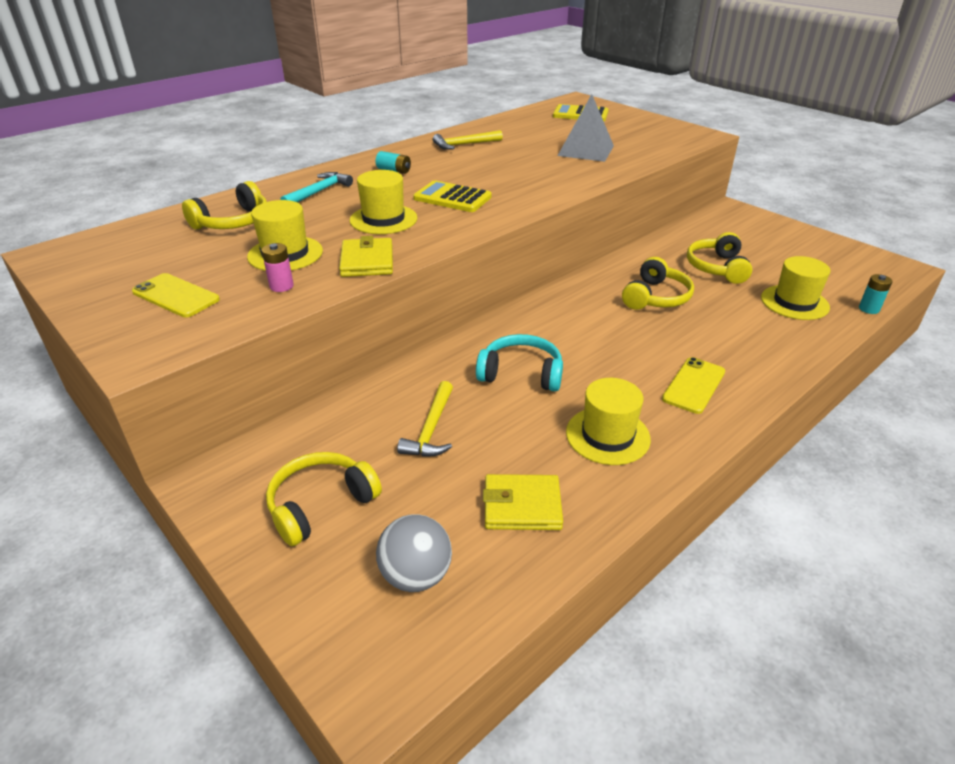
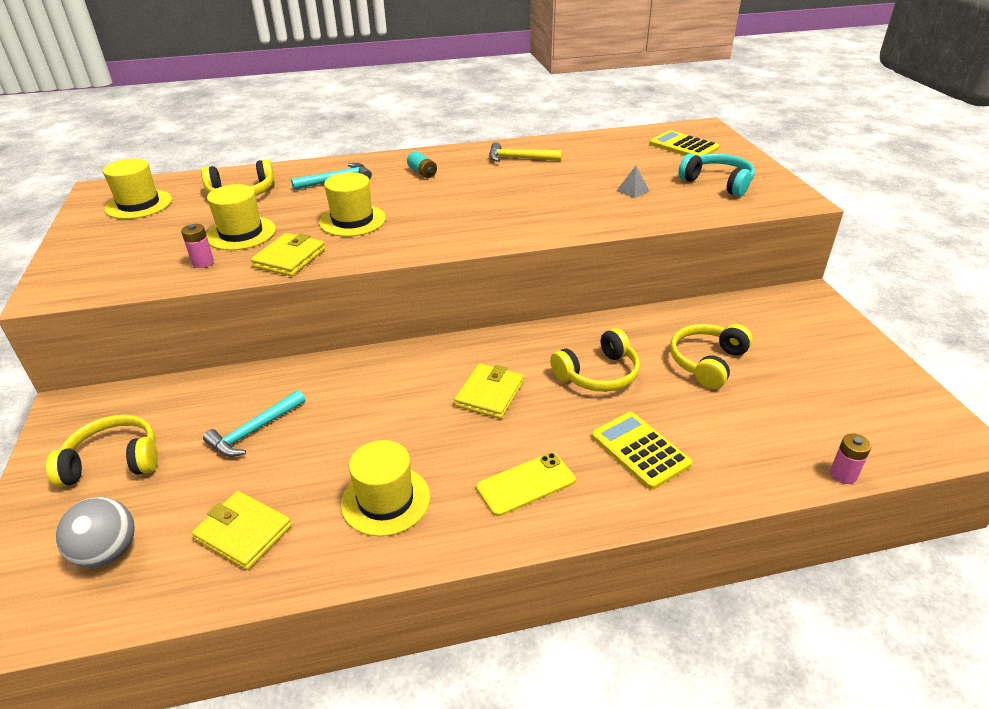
camera: 30 degrees right, 0 degrees up
yellow phone [132,273,220,317] -> none
yellow hammer [397,381,453,457] -> turquoise hammer [203,390,305,457]
yellow calculator [413,180,492,212] -> yellow calculator moved to [592,412,692,490]
turquoise headphones [476,334,563,391] -> turquoise headphones moved to [678,154,755,197]
grey pyramid [558,94,614,162] -> grey pyramid [616,166,649,198], size x0.44
yellow hat [761,256,830,320] -> yellow hat moved to [103,159,172,219]
turquoise battery [859,274,893,314] -> pink battery [830,434,871,484]
none -> yellow wallet [454,363,524,419]

